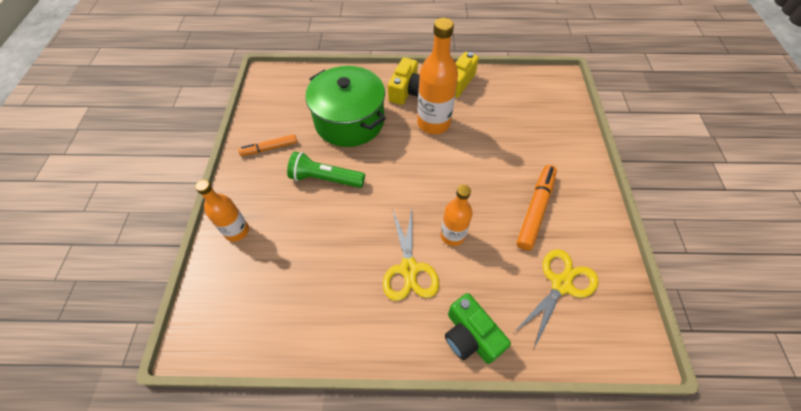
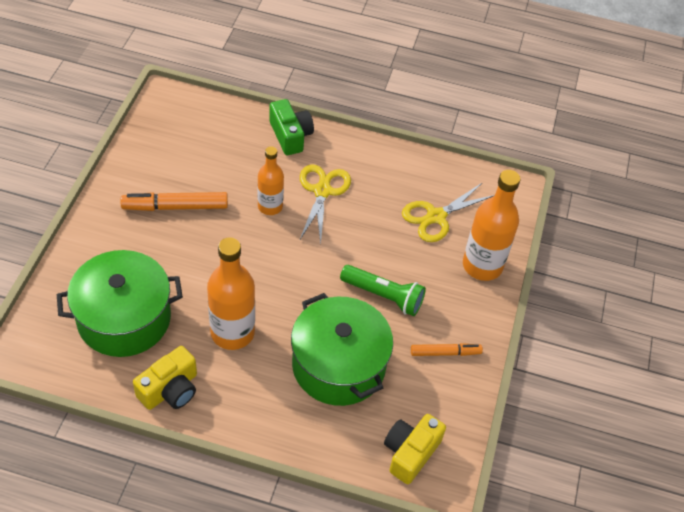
camera: 170 degrees left, 5 degrees down
orange bottle [195,180,249,242] -> orange bottle [463,170,520,281], size x1.59
yellow camera [388,58,420,105] -> yellow camera moved to [384,414,446,484]
yellow scissors [515,249,599,348] -> yellow scissors moved to [402,182,494,242]
orange marker [517,165,557,251] -> orange marker turned 45 degrees clockwise [120,192,228,211]
none -> green pot [57,250,183,357]

